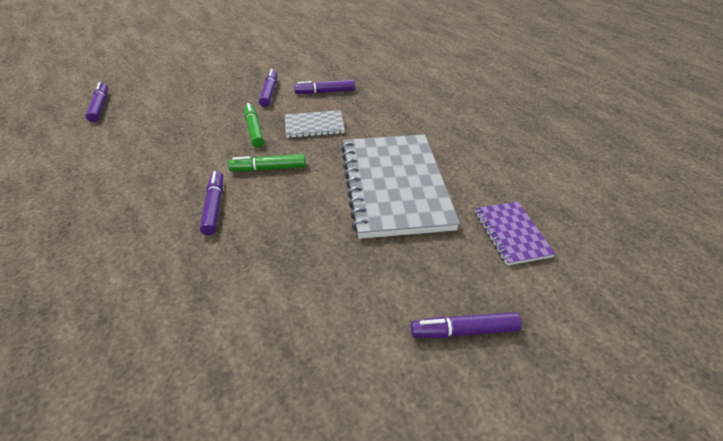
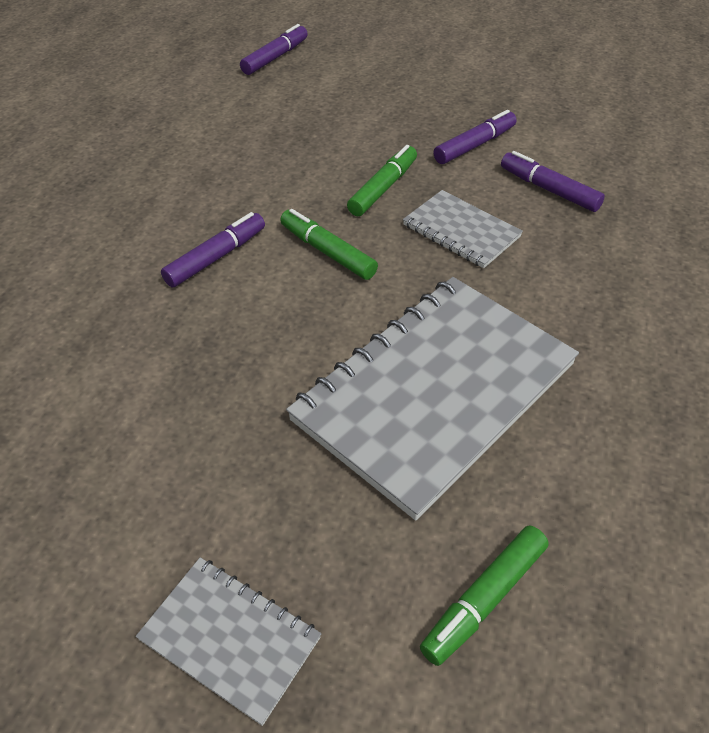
camera: 50 degrees right, 5 degrees up
purple marker [411,312,522,338] -> grey notebook [136,557,321,726]
purple notebook [475,201,555,266] -> green marker [420,525,549,666]

